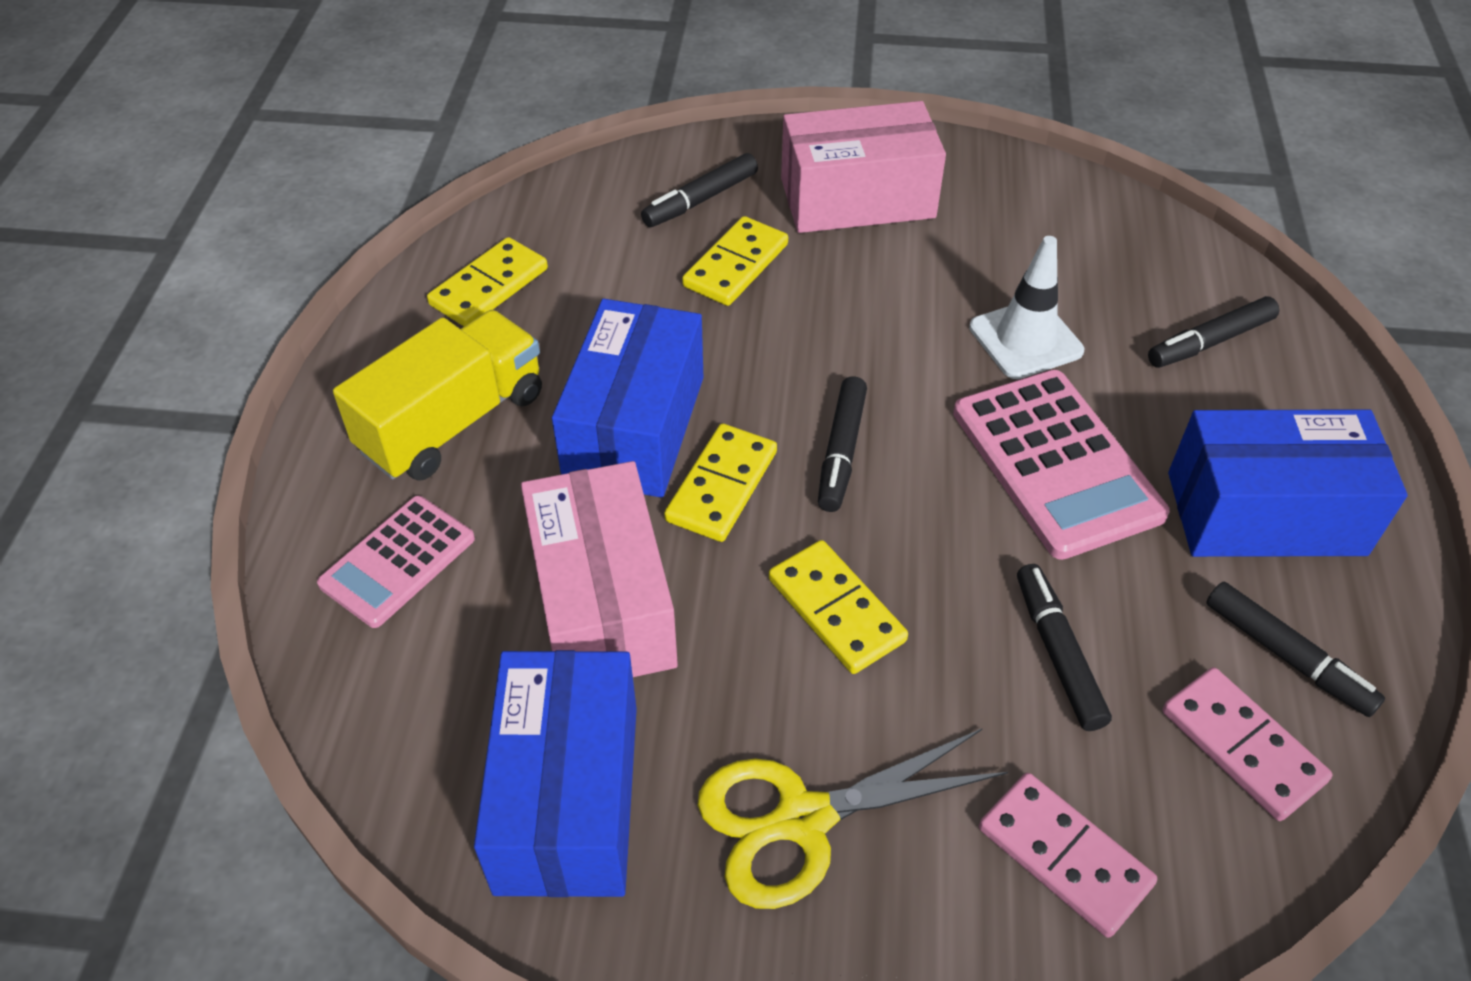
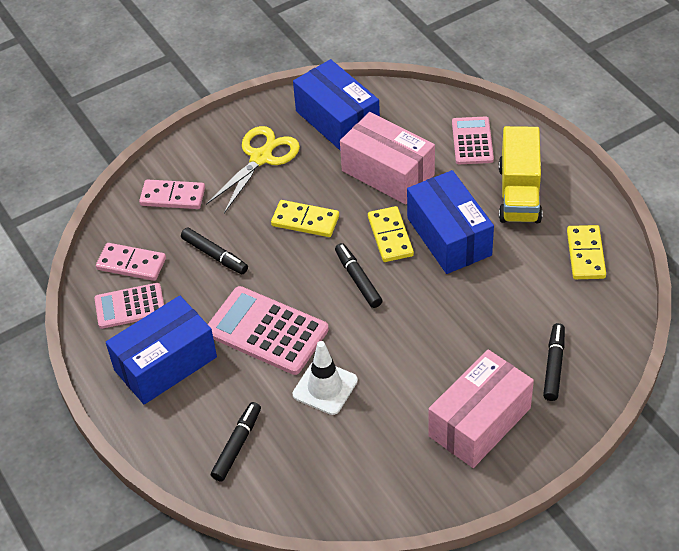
camera: 145 degrees right, 0 degrees up
yellow domino [682,216,788,306] -> none
black marker [1206,581,1385,717] -> pink calculator [95,283,164,329]

